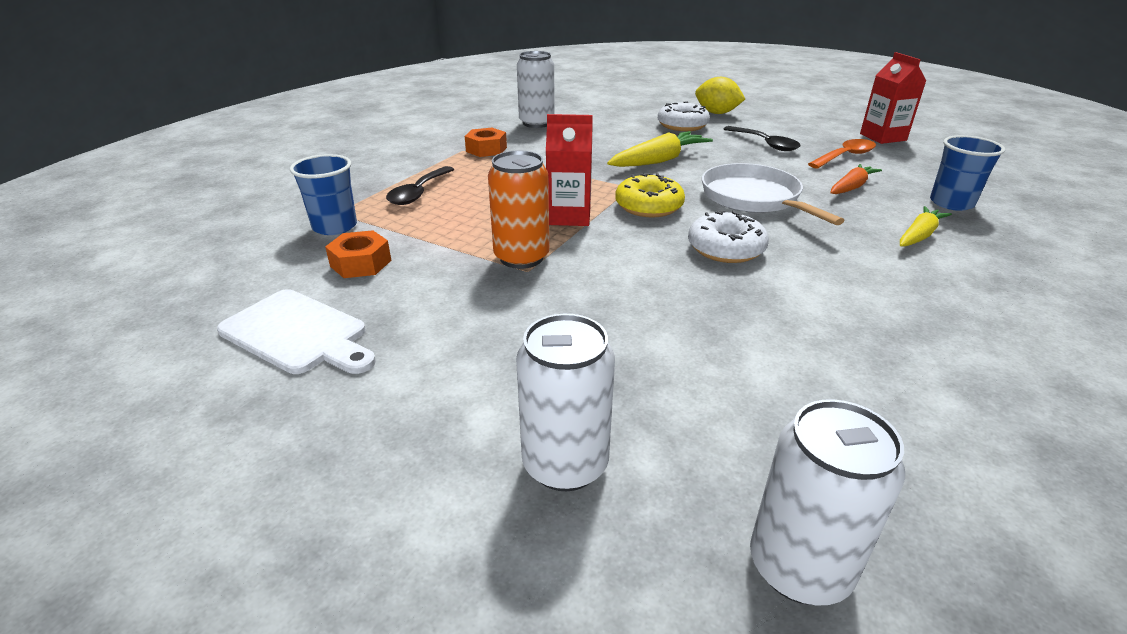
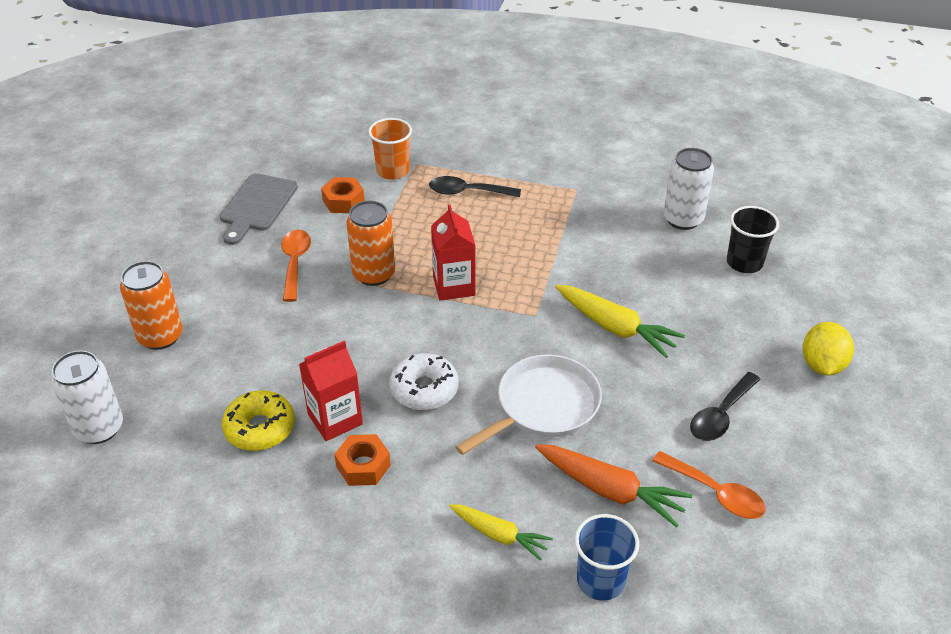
camera: 75 degrees right, 10 degrees up
white cutting board [217,289,376,374] -> grey cutting board [219,173,298,245]
blue cup [290,154,357,235] -> orange cup [368,118,412,180]
orange nut [465,128,507,157] -> orange nut moved to [334,434,391,486]
white can [516,314,615,491] -> orange can [120,261,182,350]
yellow donut [615,173,685,217] -> yellow donut moved to [222,390,295,451]
white donut [658,101,710,131] -> none
orange carrot [830,164,882,194] -> orange carrot [535,444,692,528], size x1.54
red carton [860,52,926,144] -> red carton moved to [299,341,363,441]
none -> orange spoon [281,230,311,302]
none -> black cup [727,206,779,273]

